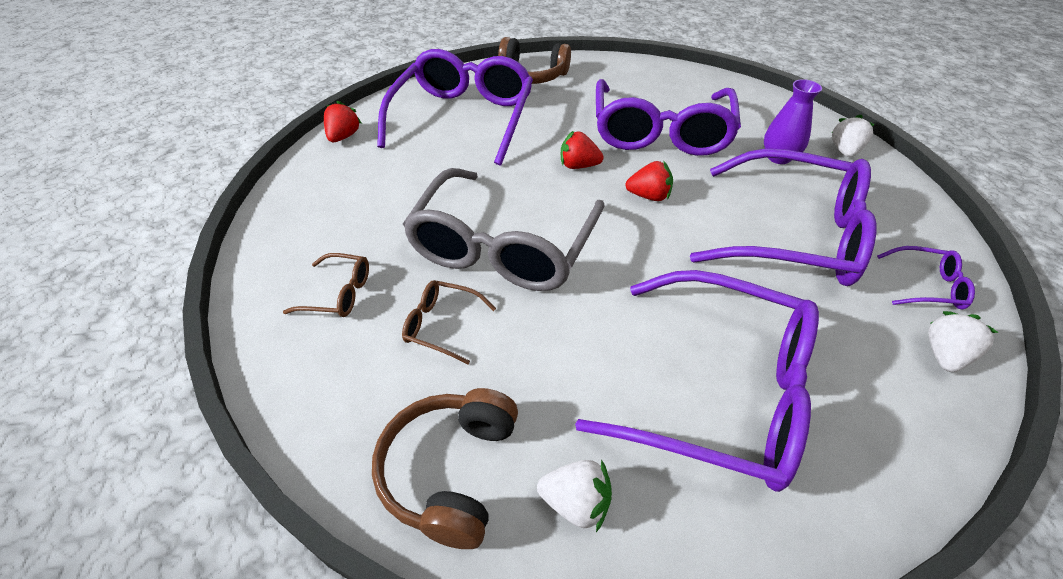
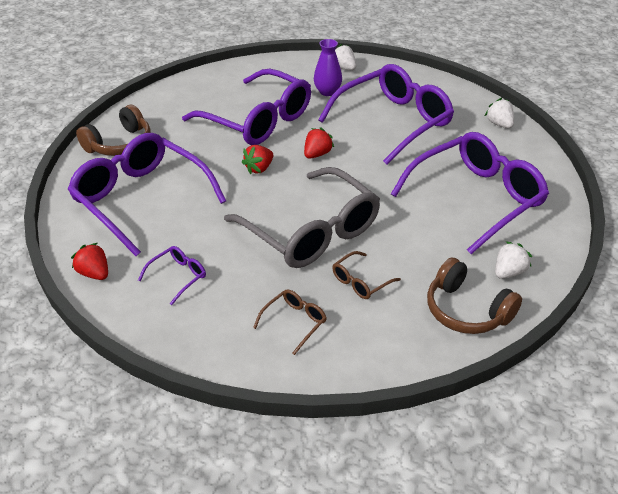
camera: 60 degrees left, 5 degrees down
purple glasses [877,246,975,309] -> purple glasses moved to [138,246,206,305]

